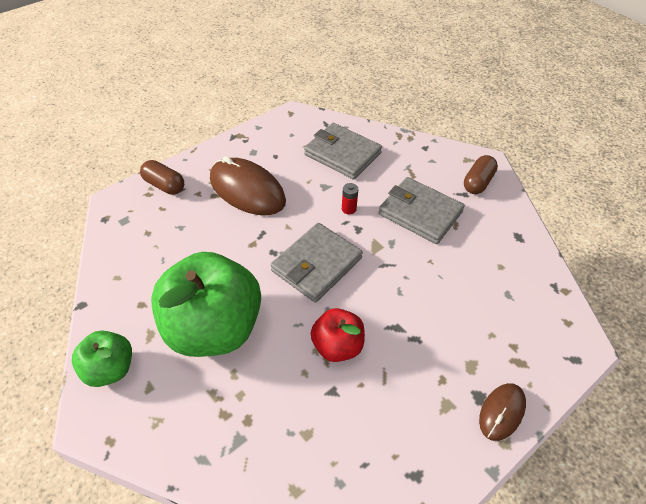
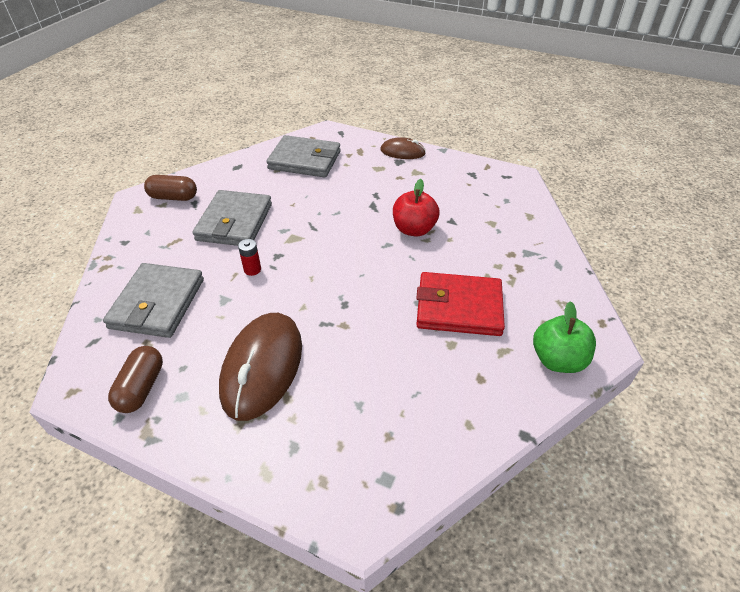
camera: 115 degrees left, 5 degrees down
brown capsule [140,160,184,195] -> brown capsule moved to [108,346,163,413]
green apple [151,252,261,357] -> red wallet [416,272,505,336]
grey wallet [270,223,363,303] -> grey wallet moved to [266,135,341,177]

